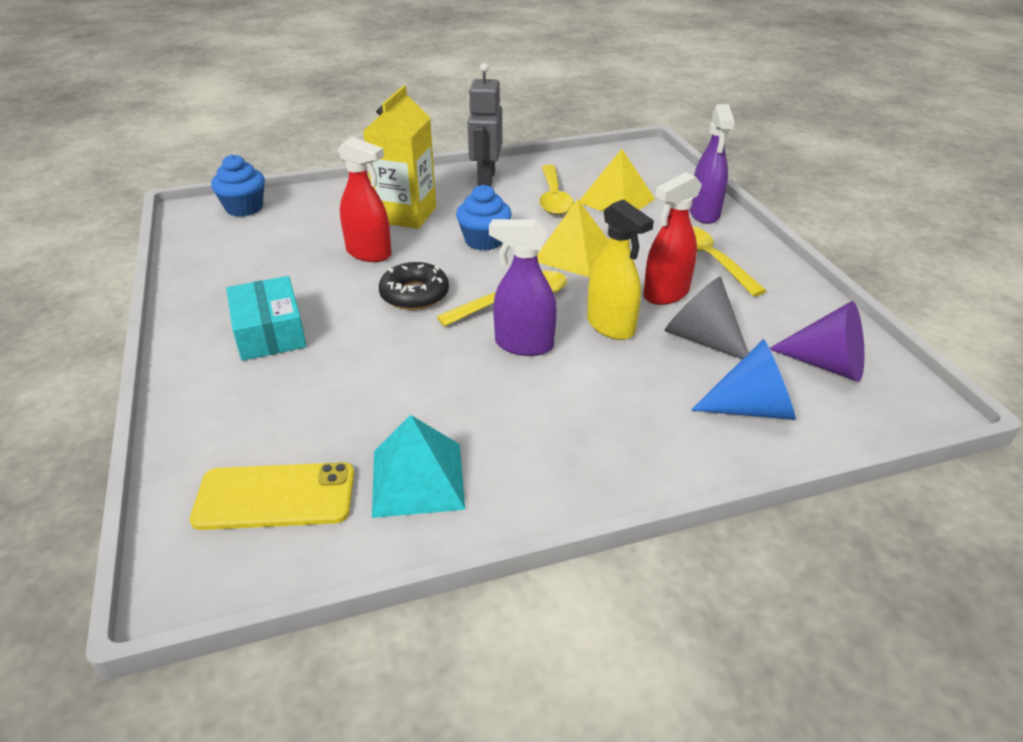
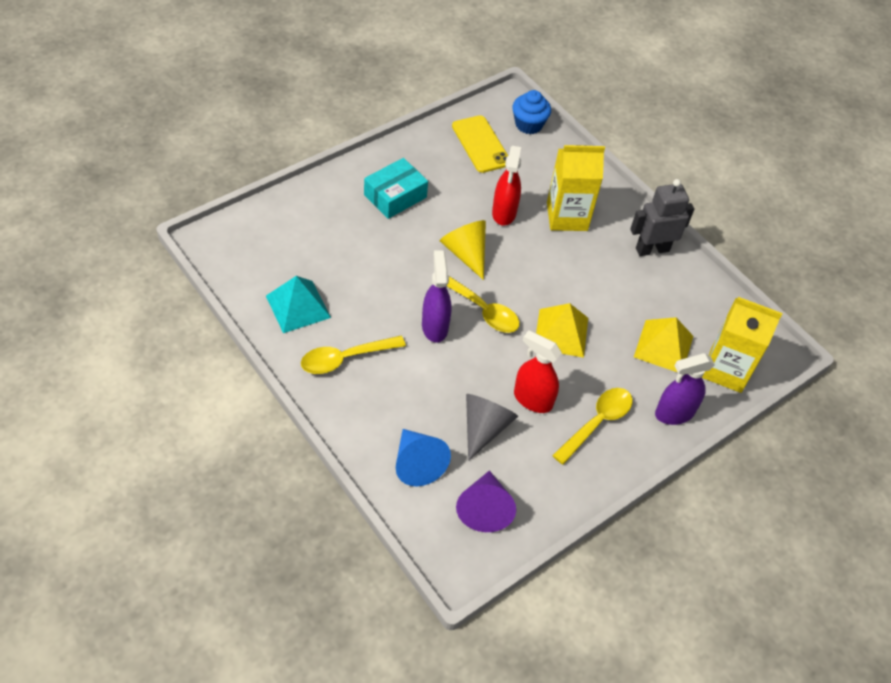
camera: 65 degrees right, 15 degrees up
yellow phone [190,462,354,530] -> yellow phone moved to [452,115,508,173]
black donut [379,262,449,310] -> yellow cone [440,220,486,280]
blue cupcake [456,185,512,251] -> none
yellow spoon [539,165,574,215] -> yellow spoon moved to [301,336,406,374]
yellow spray bottle [587,199,654,340] -> none
none -> yellow carton [702,297,783,393]

